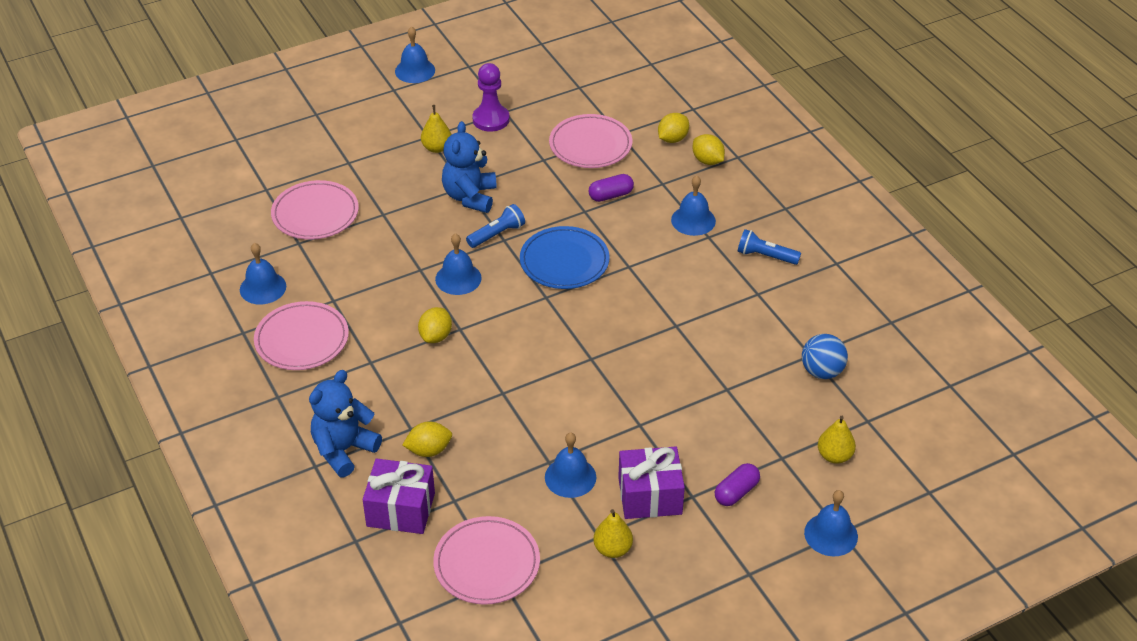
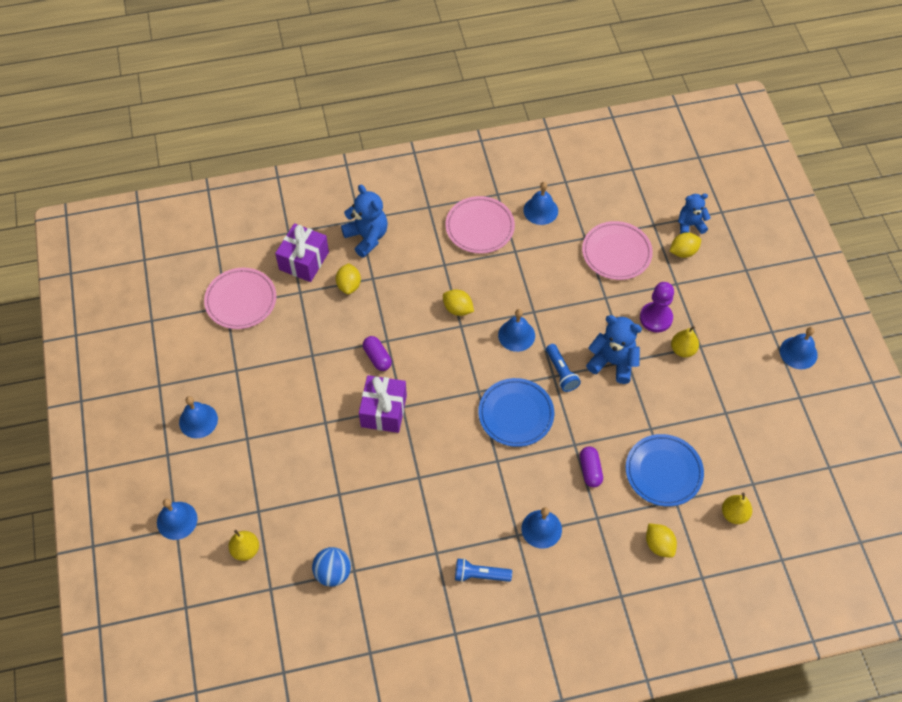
camera: 105 degrees right, 15 degrees up
purple pawn [473,63,510,132] -> purple pawn moved to [640,282,674,332]
blue bell [545,432,596,498] -> blue bell moved to [179,396,218,438]
pink plate [549,114,632,168] -> blue plate [626,434,704,506]
yellow pear [593,509,633,558] -> yellow pear moved to [722,492,752,524]
purple gift [618,447,685,519] -> purple gift moved to [359,375,407,433]
yellow lemon [693,134,725,165] -> yellow lemon moved to [670,233,701,258]
purple capsule [715,463,760,506] -> purple capsule moved to [363,336,392,371]
blue flashlight [737,229,801,265] -> blue flashlight turned 120 degrees counterclockwise [455,558,512,582]
none -> blue teddy bear [678,194,711,234]

